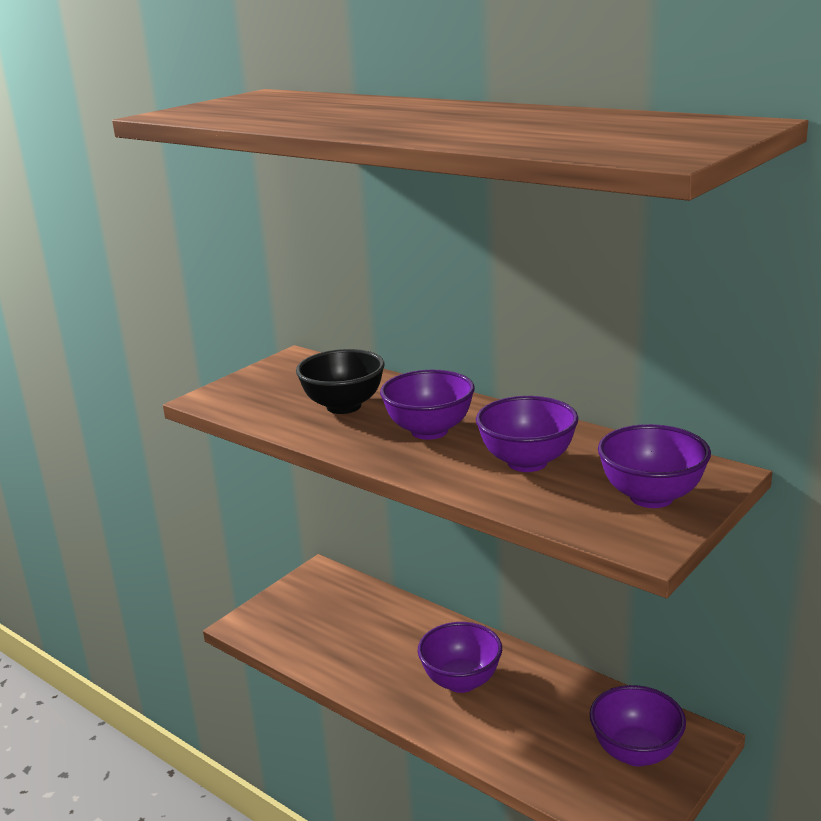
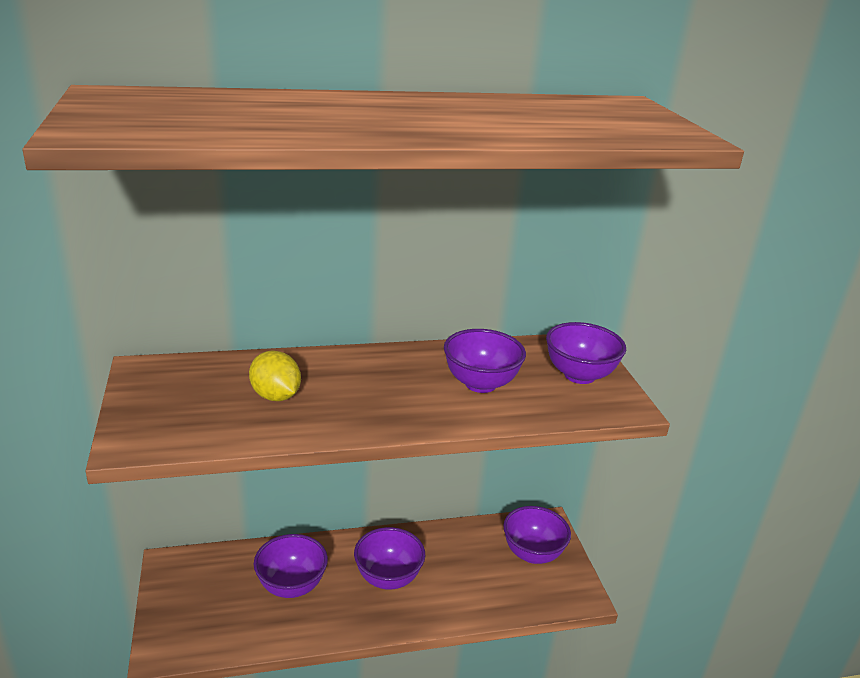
camera: 55 degrees left, 5 degrees up
black bowl [296,349,384,414] -> yellow lemon [249,351,301,401]
purple bowl [380,370,475,440] -> purple bowl moved to [254,534,328,598]

